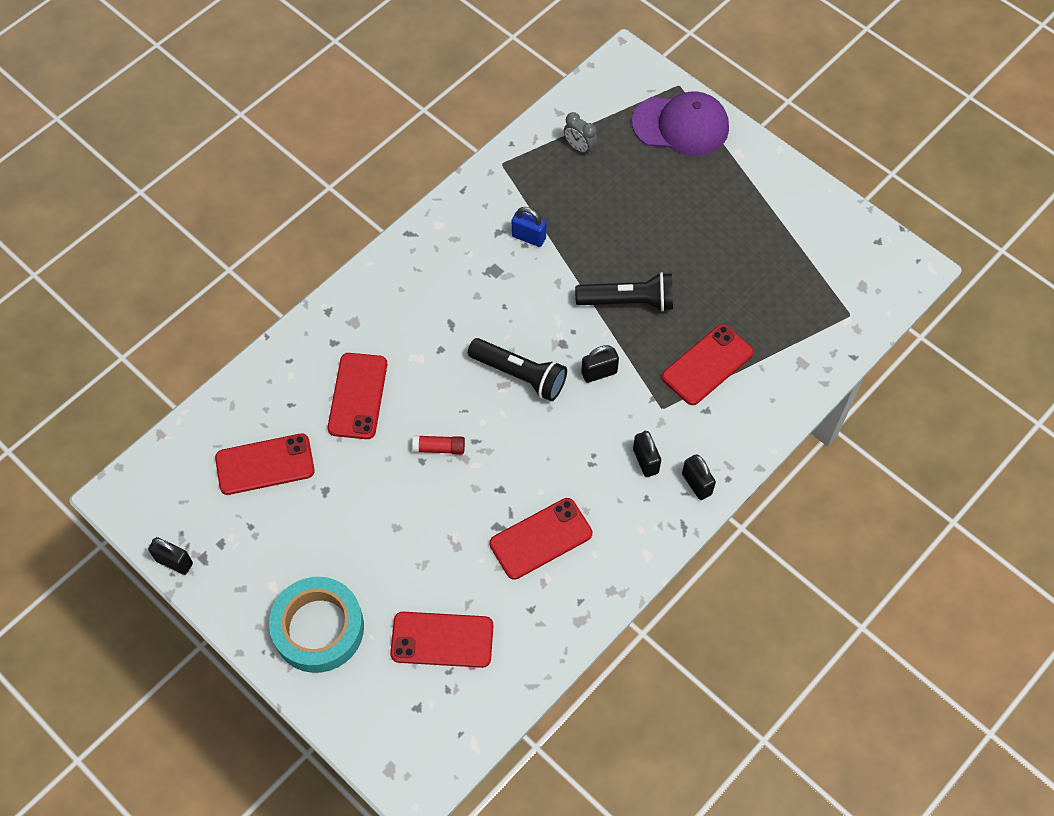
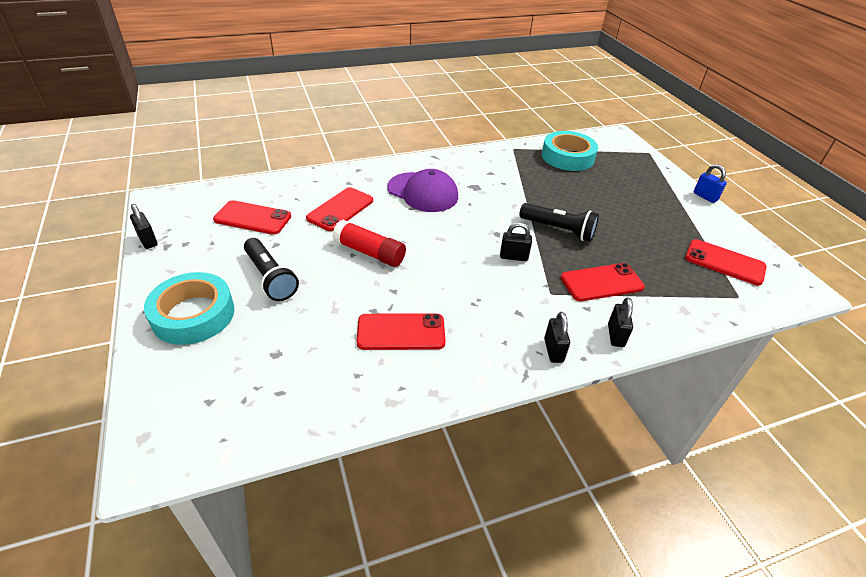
camera: 25 degrees right, 20 degrees down
red phone [390,612,493,668] -> red phone moved to [685,239,767,286]
red glue stick [412,435,465,454] -> red glue stick [332,220,406,267], size x1.79
black flashlight [468,338,567,401] -> black flashlight moved to [244,238,299,301]
blue padlock [512,207,546,247] -> blue padlock moved to [693,164,727,203]
grey clock [564,112,598,155] -> turquoise tape [542,131,598,171]
purple cap [632,92,729,156] -> purple cap moved to [387,169,458,212]
black padlock [633,431,661,477] -> black padlock moved to [608,297,633,347]

